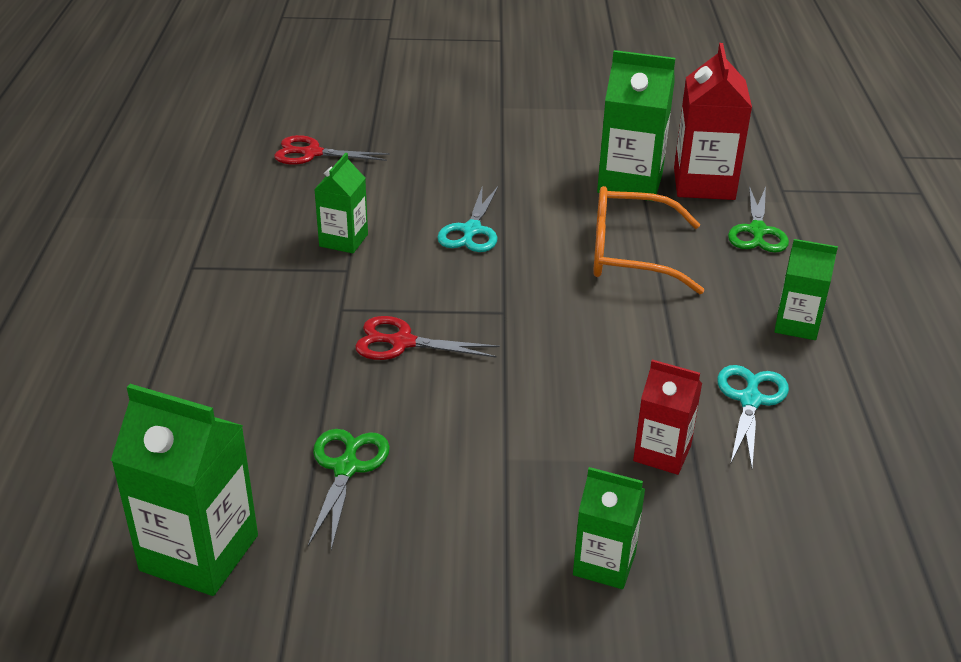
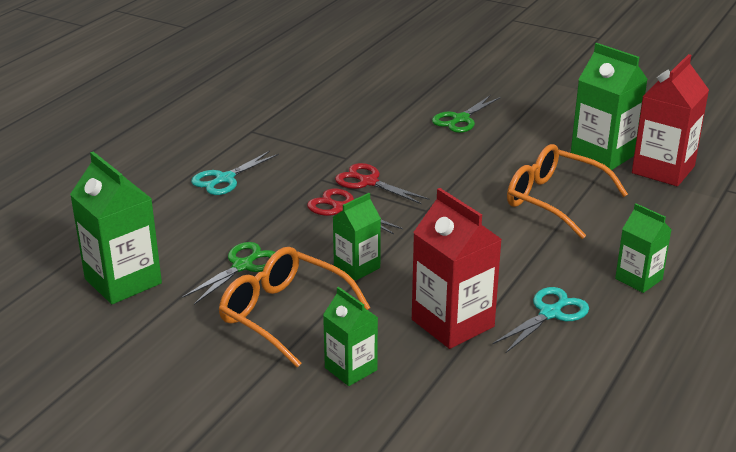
camera: 30 degrees right, 5 degrees down
red scissors [274,135,390,165] -> red scissors moved to [335,163,429,204]
green carton [314,153,368,253] -> green carton moved to [333,193,381,281]
turquoise scissors [437,185,498,252] -> turquoise scissors moved to [191,151,279,195]
red carton [633,360,702,475] -> red carton [412,188,502,349], size x1.66
green scissors [728,186,789,252] -> green scissors moved to [432,95,501,133]
none -> orange glasses [219,247,370,367]

